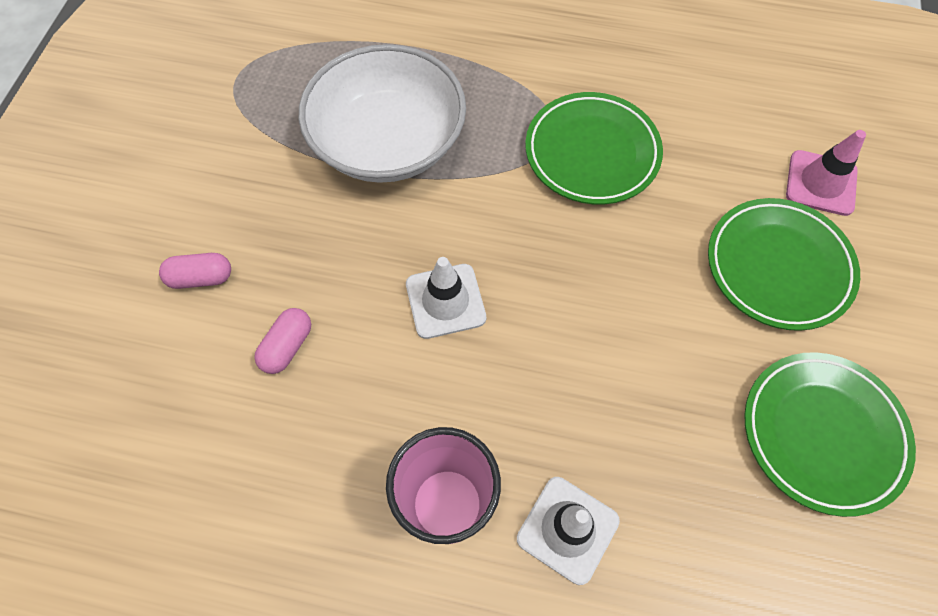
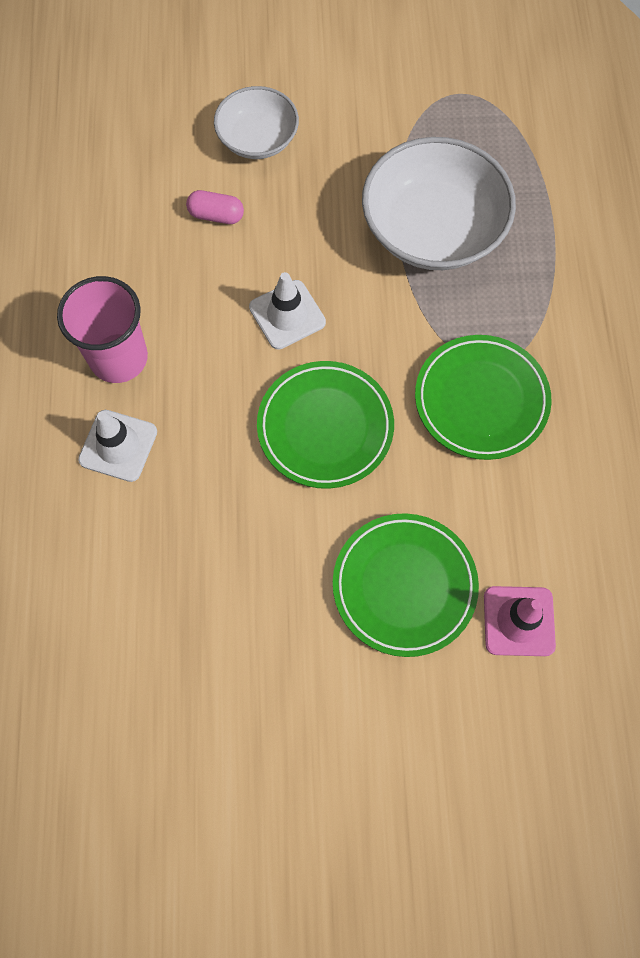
camera: 75 degrees right, 5 degrees up
pink capsule [159,253,231,289] -> white bowl [214,86,299,159]
green plate [744,352,916,517] -> green plate moved to [257,361,394,489]

